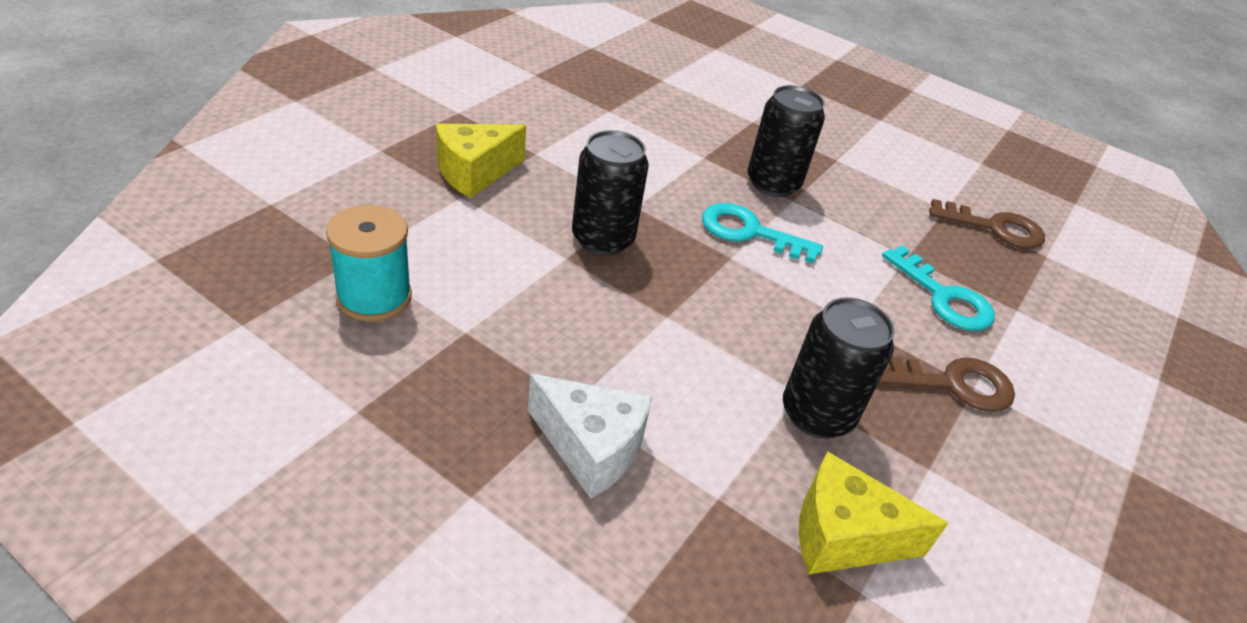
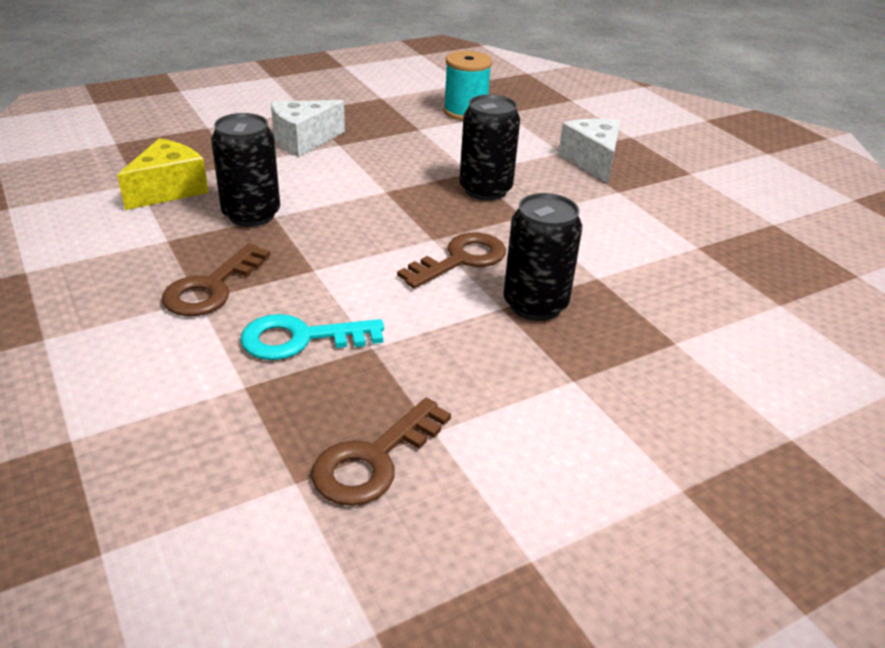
camera: 120 degrees right, 5 degrees down
yellow cheese [436,124,526,198] -> white cheese [558,119,620,184]
turquoise key [702,203,823,263] -> brown key [397,232,506,289]

